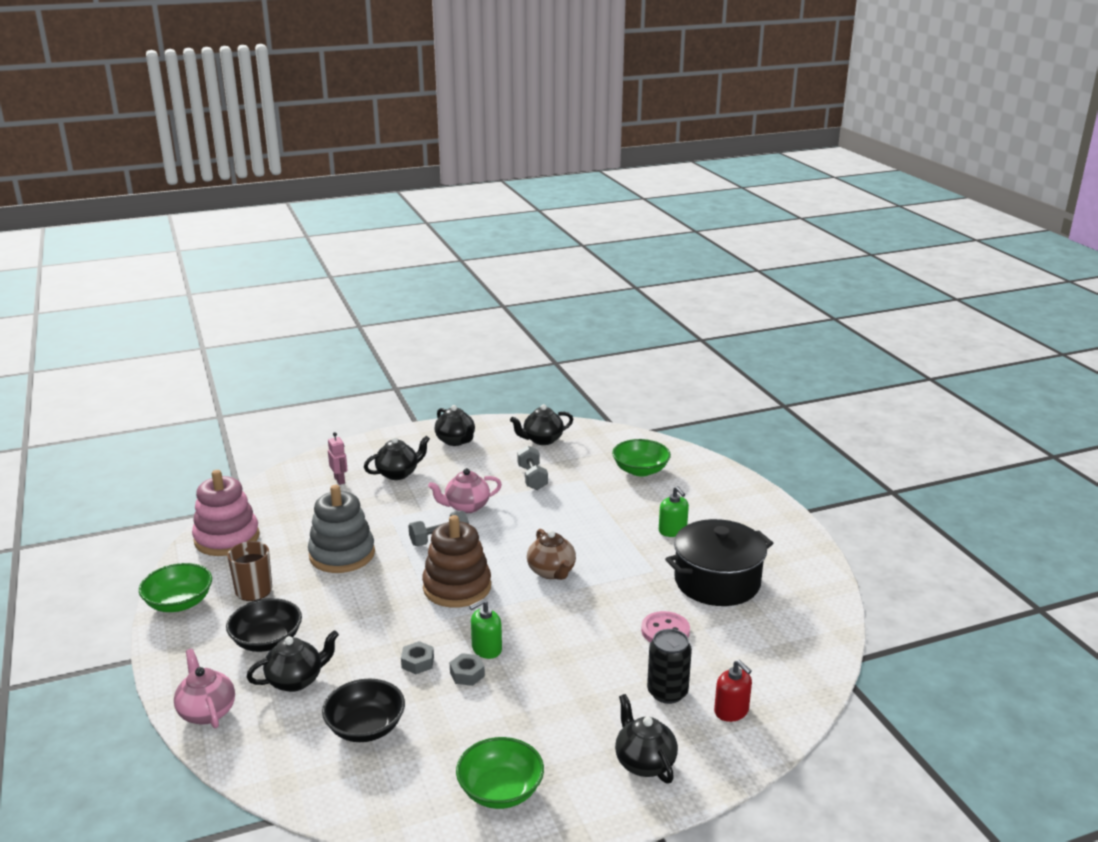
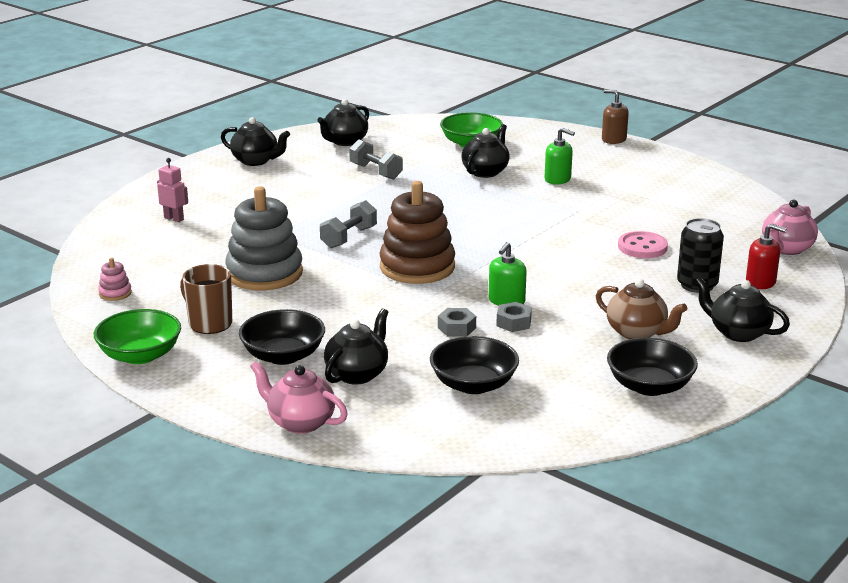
camera: 30 degrees left, 0 degrees up
pink stacking toy [192,470,260,556] -> pink stacking toy [98,258,132,301], size x0.41
black teapot [364,436,430,480] -> black teapot moved to [461,124,510,178]
pink teapot [428,468,502,513] -> pink teapot moved to [762,200,818,255]
green bowl [456,737,544,809] -> black bowl [607,338,698,396]
brown teapot [527,529,576,580] -> brown teapot moved to [596,279,687,339]
black pot [665,519,773,606] -> none
none -> brown soap dispenser [602,89,629,144]

